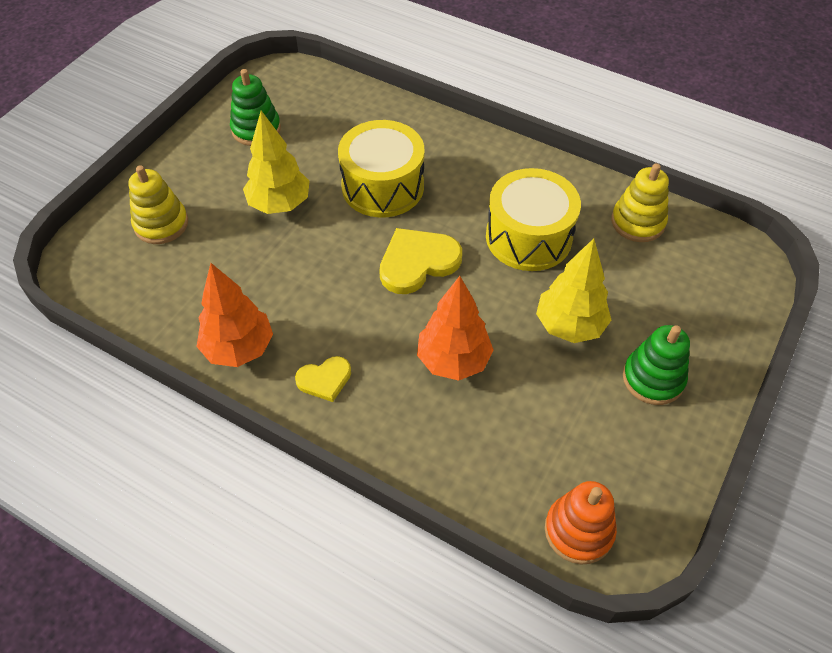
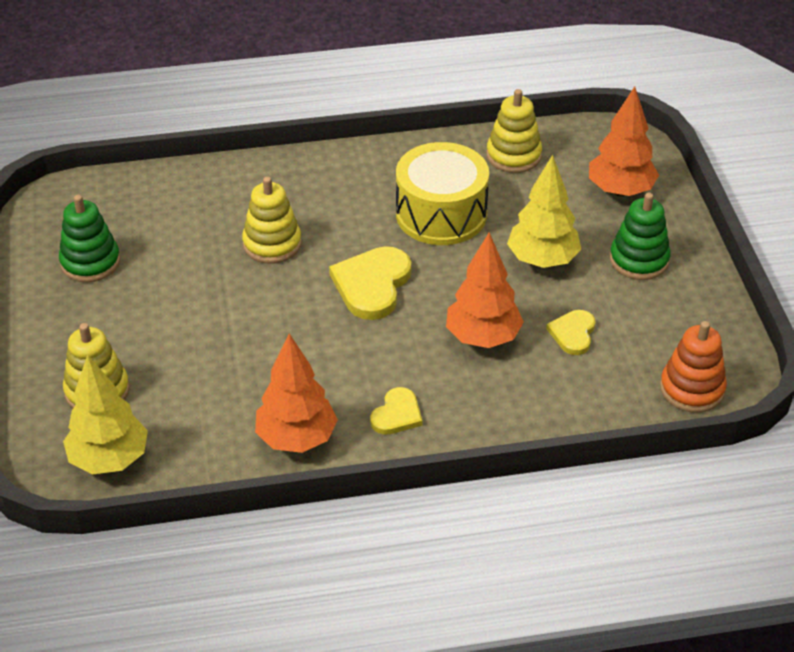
camera: 40 degrees left, 10 degrees down
yellow tree [243,111,310,214] -> yellow tree moved to [63,354,148,475]
yellow drum [338,120,424,217] -> yellow stacking toy [242,177,302,264]
none -> yellow heart [546,310,595,355]
none -> orange tree [589,86,659,197]

